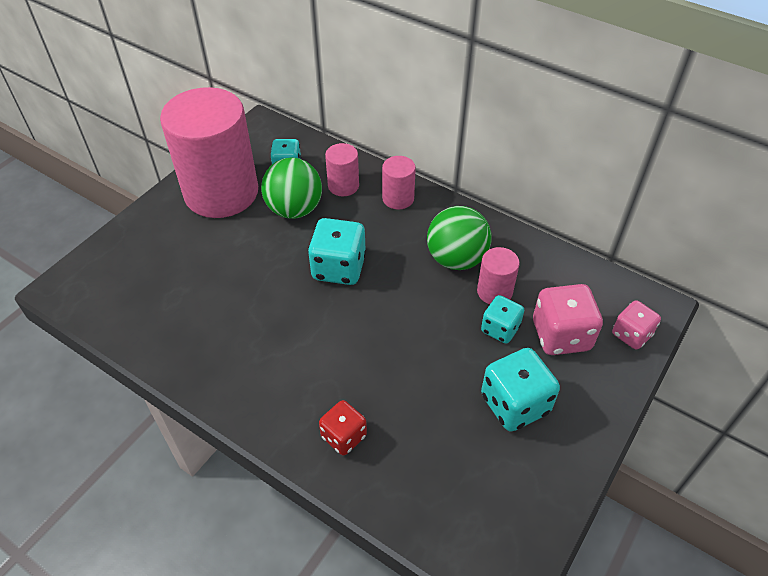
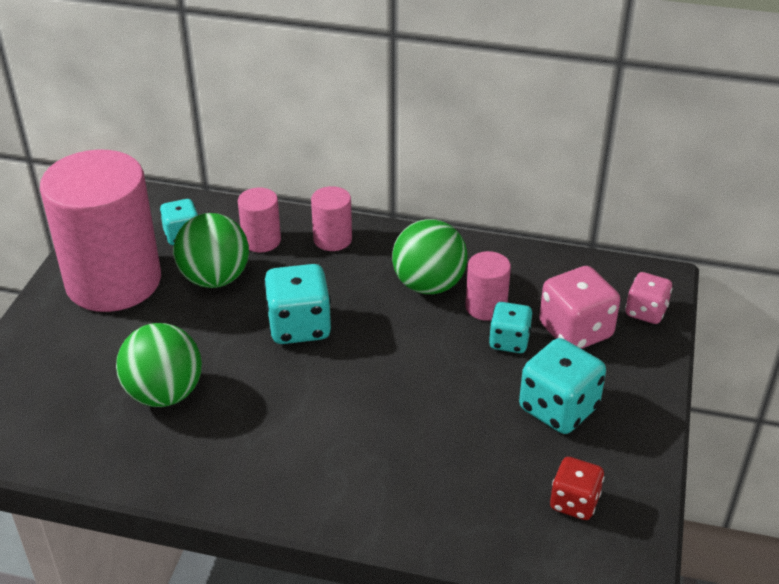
camera: 20 degrees left, 10 degrees down
red dice [319,400,367,456] -> red dice moved to [550,457,604,520]
none -> green ball [116,323,202,407]

